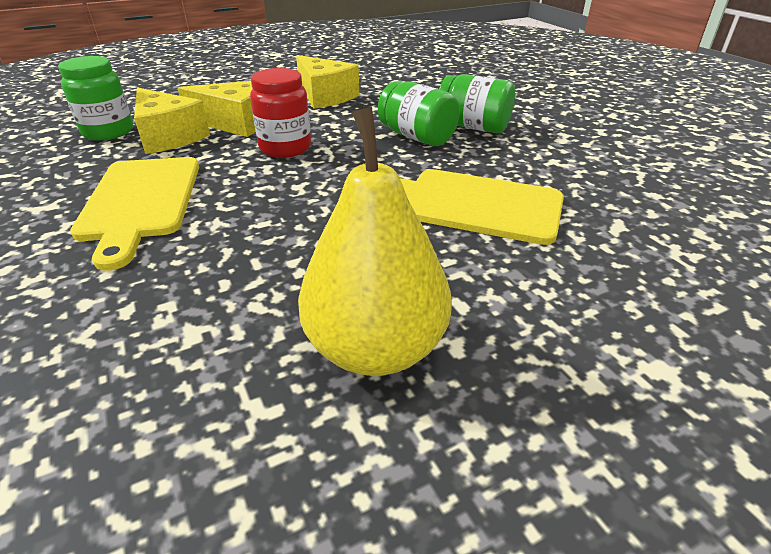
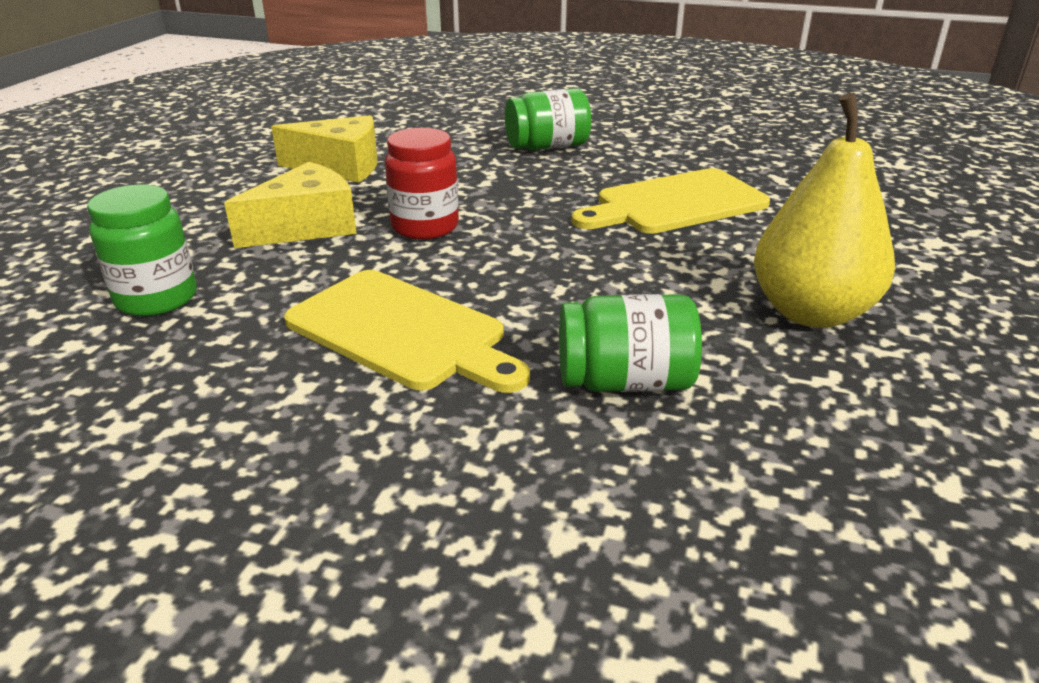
camera: 45 degrees left, 5 degrees down
yellow cheese [134,87,210,154] -> none
green jar [378,81,460,146] -> green jar moved to [559,294,702,392]

